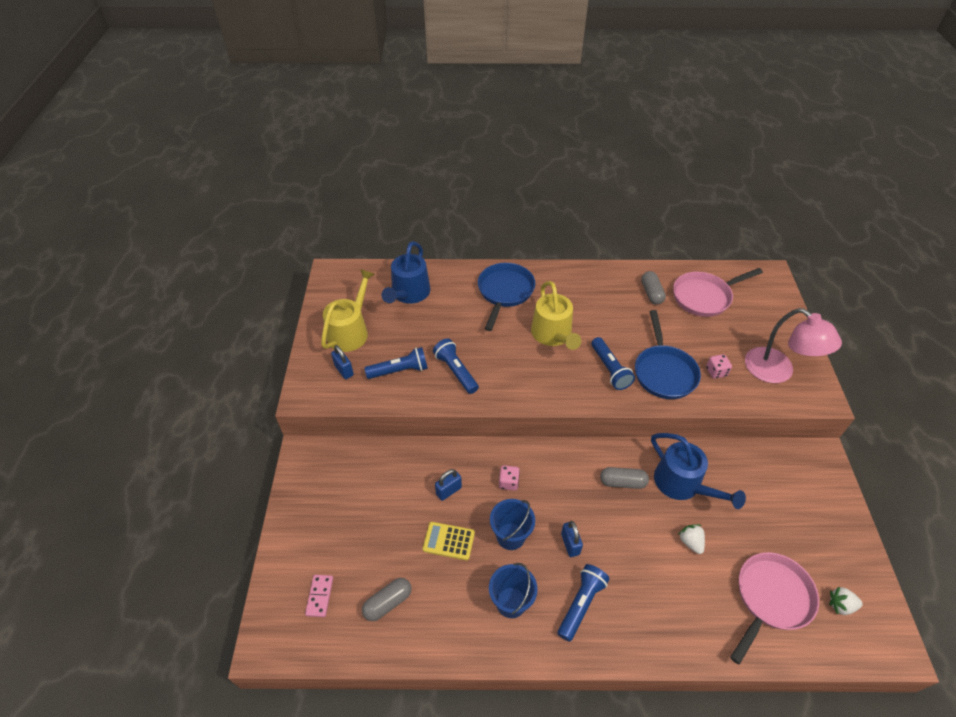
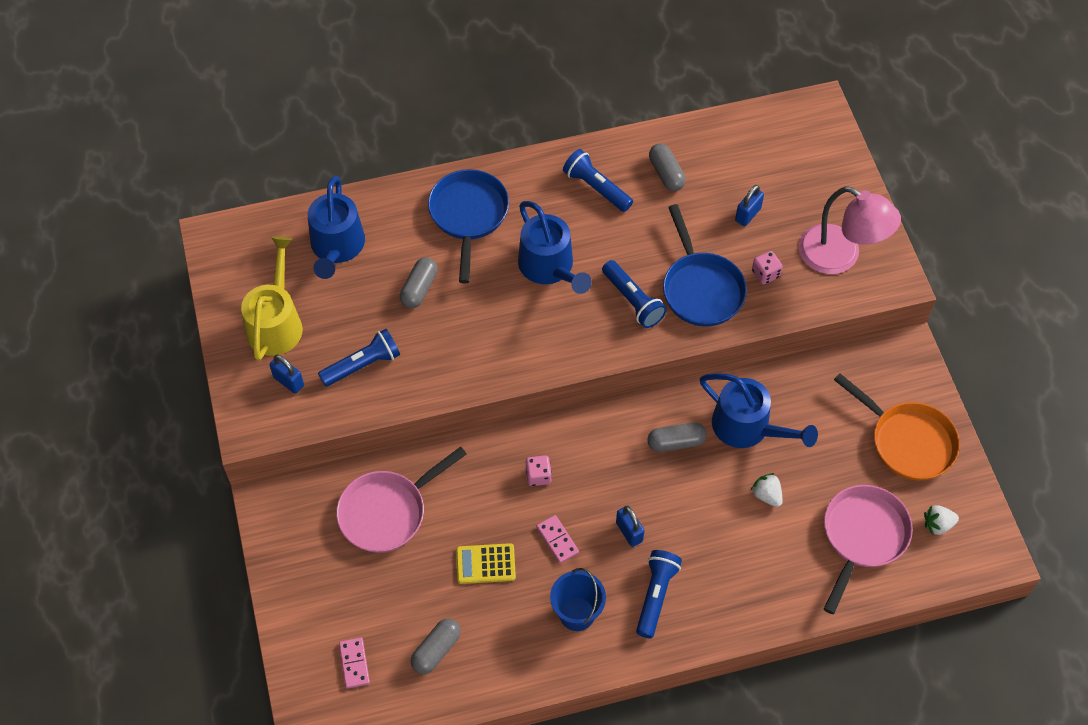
camera: 15 degrees left, 10 degrees up
blue flashlight [433,339,479,394] -> blue flashlight moved to [563,149,633,212]
blue padlock [435,469,462,501] -> blue padlock moved to [735,185,764,226]
blue bucket [490,499,535,550] -> pink domino [536,515,579,563]
yellow watering can [531,281,581,350] -> blue watering can [518,201,592,294]
pink pan [673,268,763,317] -> pink pan moved to [336,447,467,553]
none -> grey capsule [400,257,438,308]
none -> orange pan [834,373,960,480]

